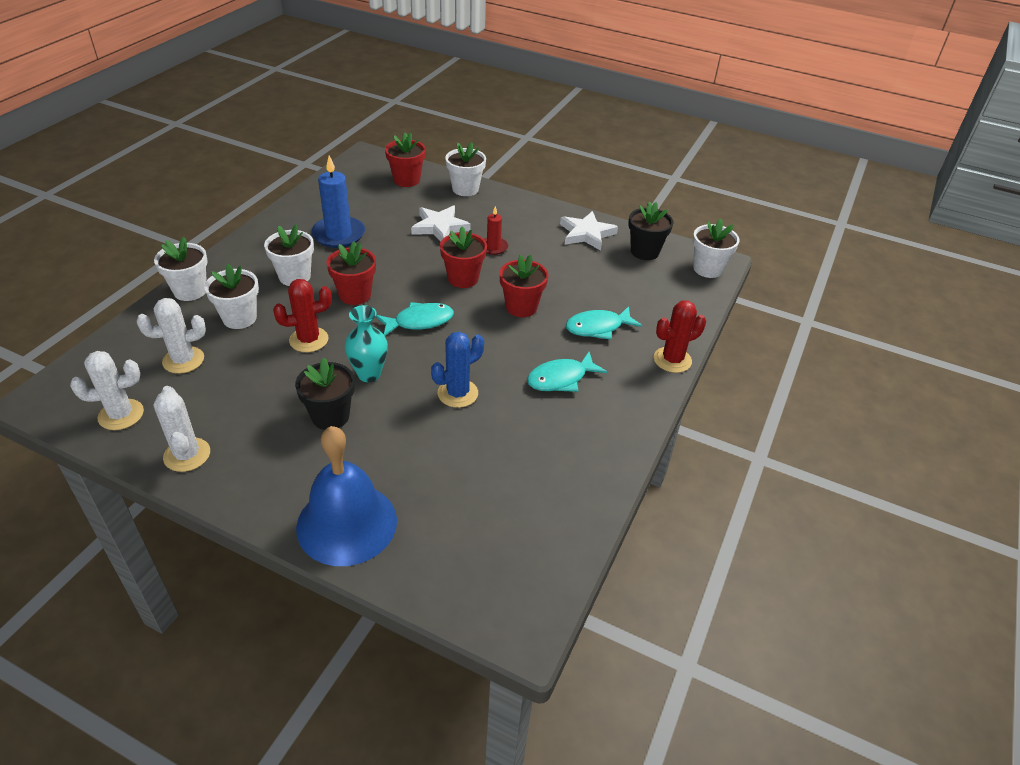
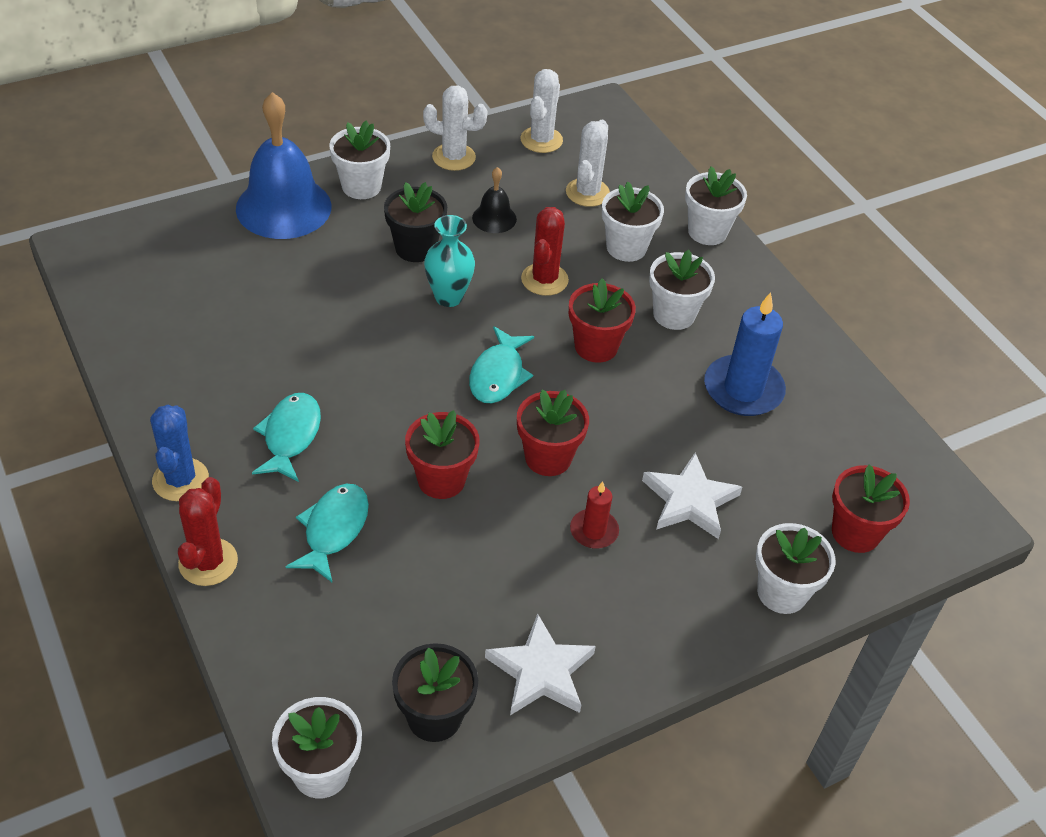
camera: 125 degrees right, 5 degrees up
blue cactus [431,332,484,408] -> blue cactus moved to [150,405,209,501]
none -> white flower pot [329,120,390,199]
none -> black bell [472,167,517,233]

